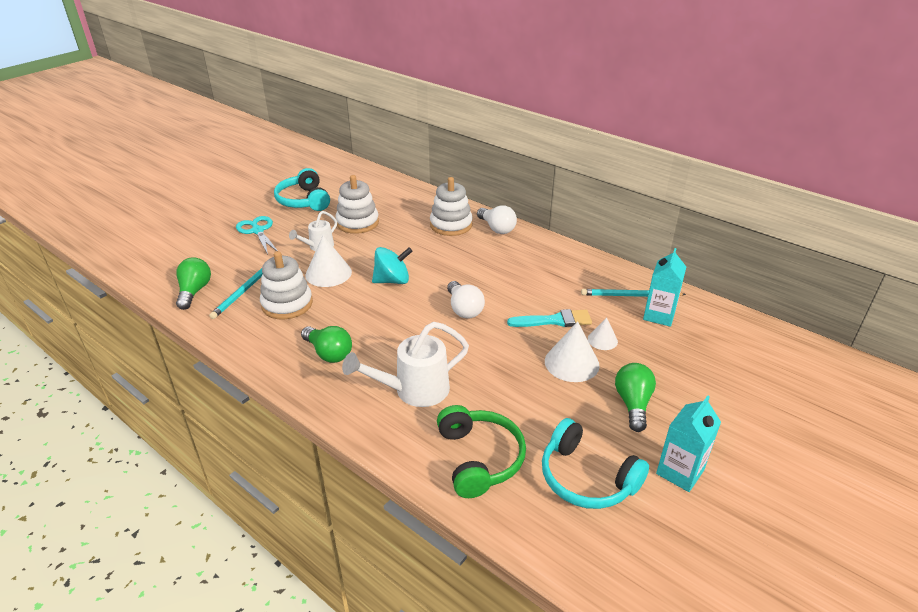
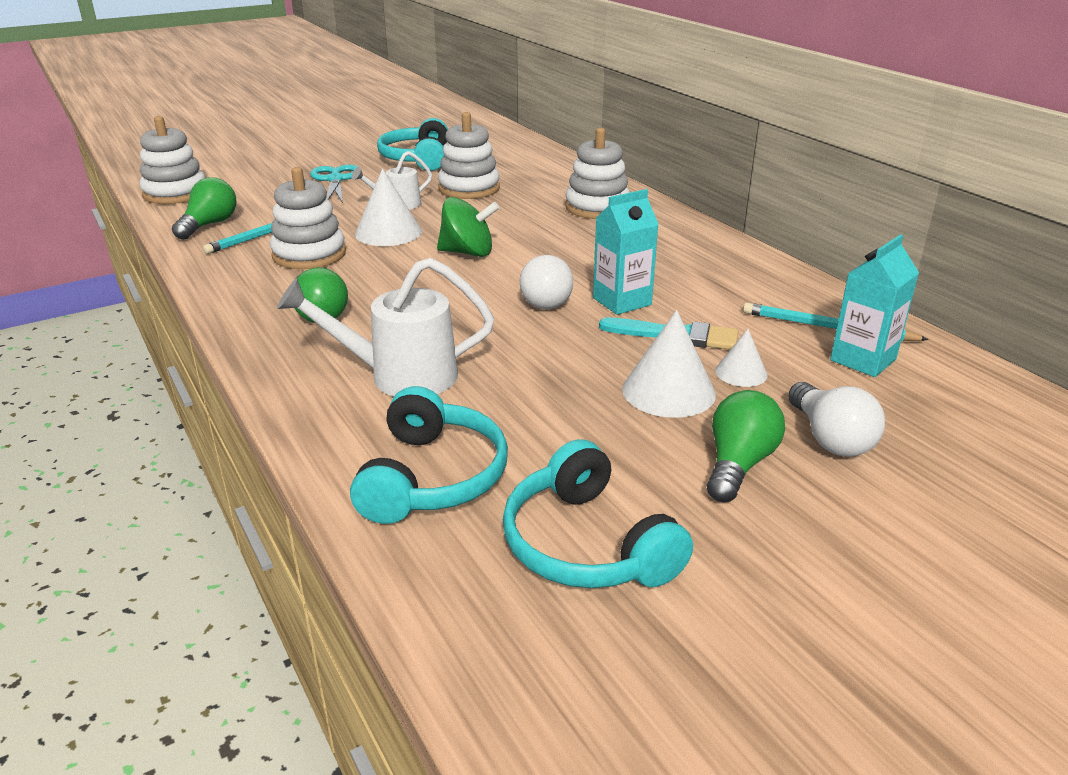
camera: 20 degrees right, 5 degrees down
turquoise spinning top [372,247,413,284] -> green spinning top [437,197,499,257]
green headphones [437,405,526,498] -> turquoise headphones [350,386,508,524]
white light bulb [477,205,517,234] -> white light bulb moved to [788,382,885,457]
turquoise carton [656,396,721,492] -> turquoise carton moved to [593,189,659,315]
none -> white stacking toy [140,116,206,204]

